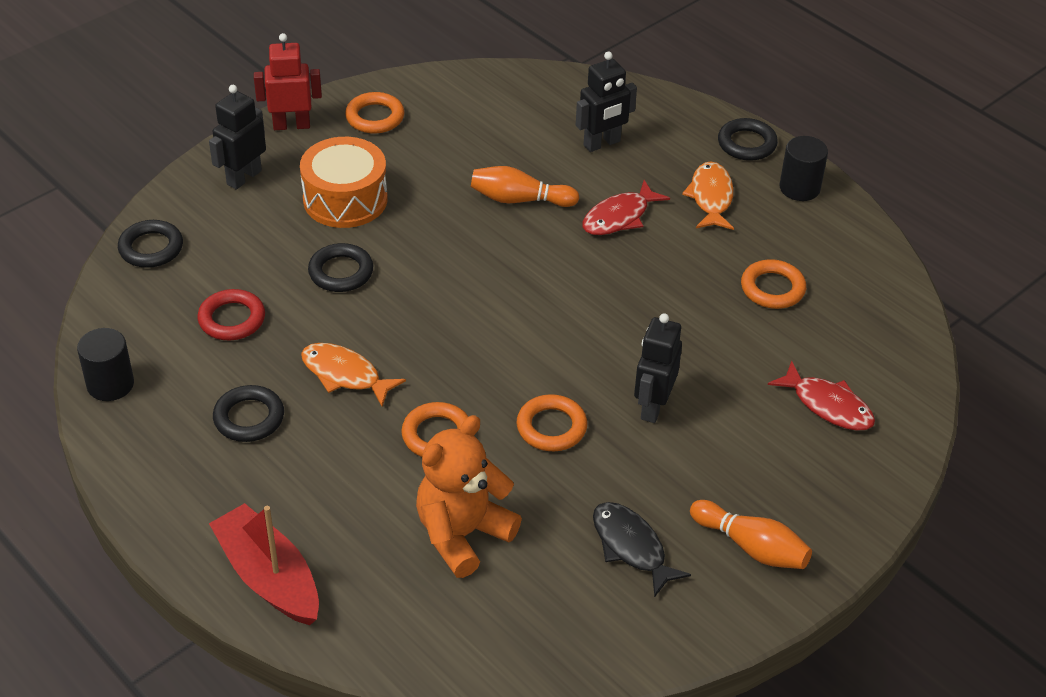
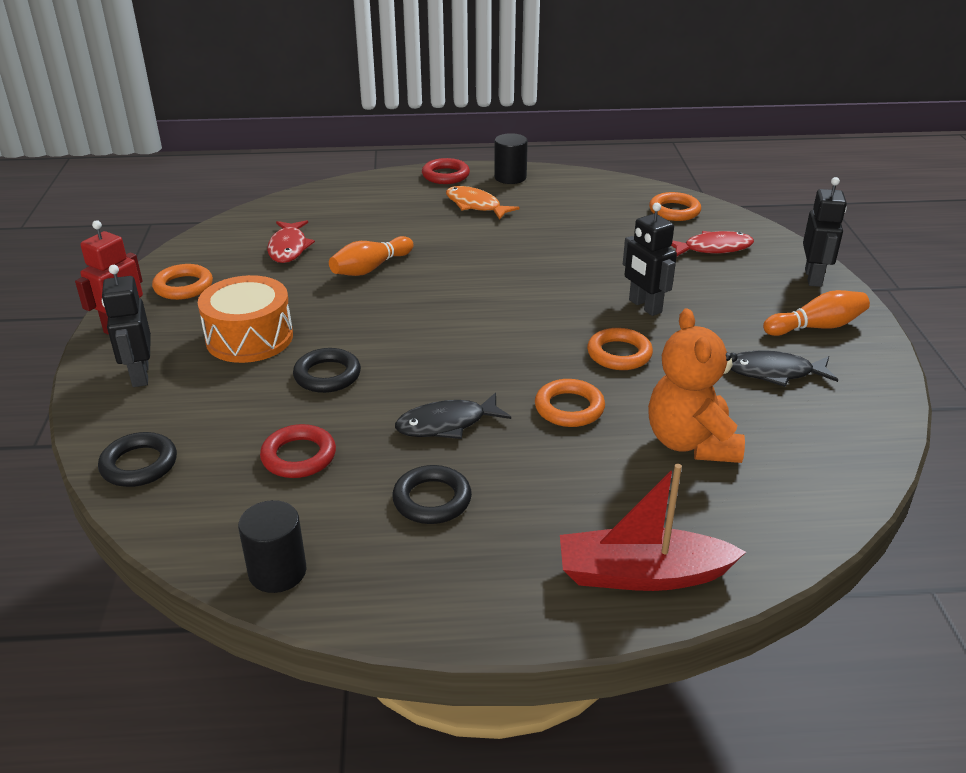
camera: 50 degrees left, 10 degrees down
orange fish [301,343,406,406] -> black fish [395,392,511,439]
black robot [576,51,637,152] -> black robot moved to [803,177,847,287]
red fish [583,180,670,235] -> red fish moved to [267,220,315,263]
black ring [718,118,778,161] -> red ring [422,158,470,184]
orange ring [741,259,806,309] -> orange ring moved to [649,192,701,221]

